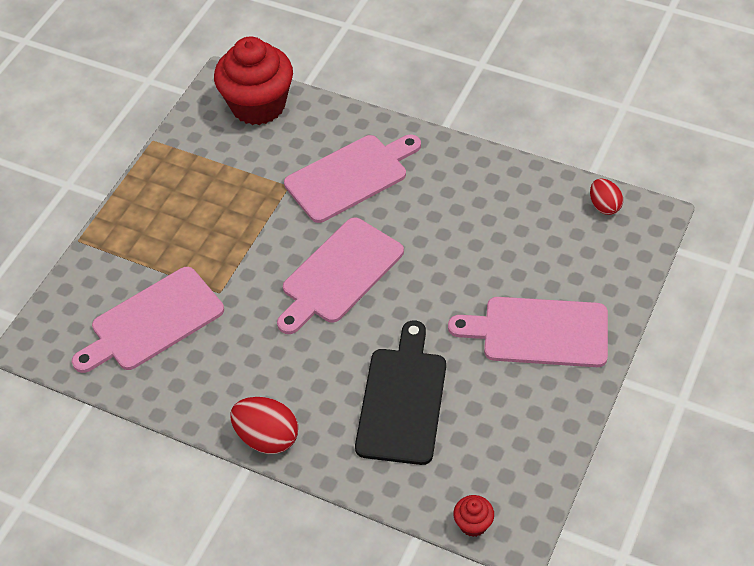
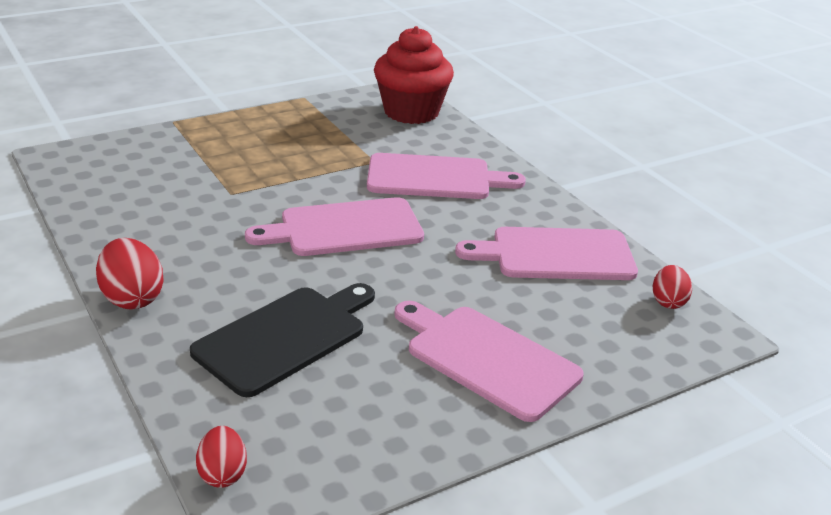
camera: 30 degrees right, 20 degrees down
pink cutting board [72,267,224,373] -> pink cutting board moved to [455,227,638,280]
red cupcake [453,495,494,537] -> red egg [196,426,247,488]

